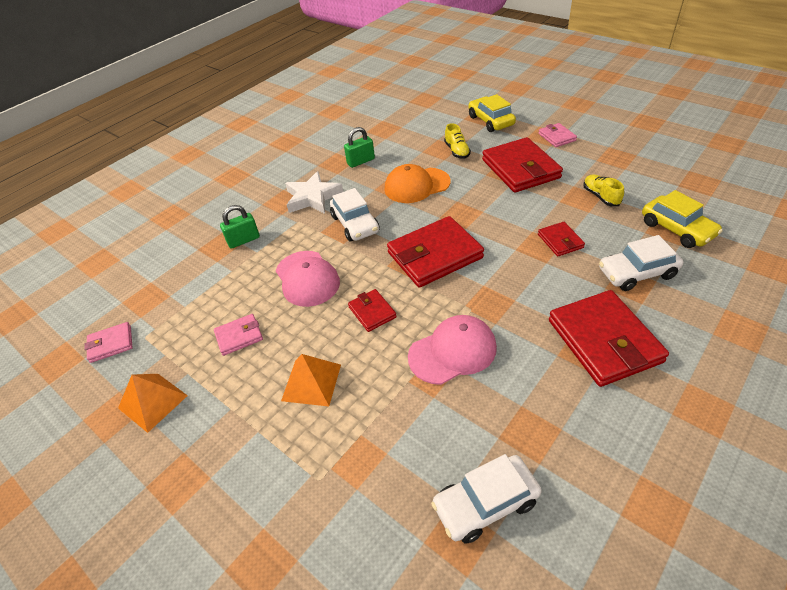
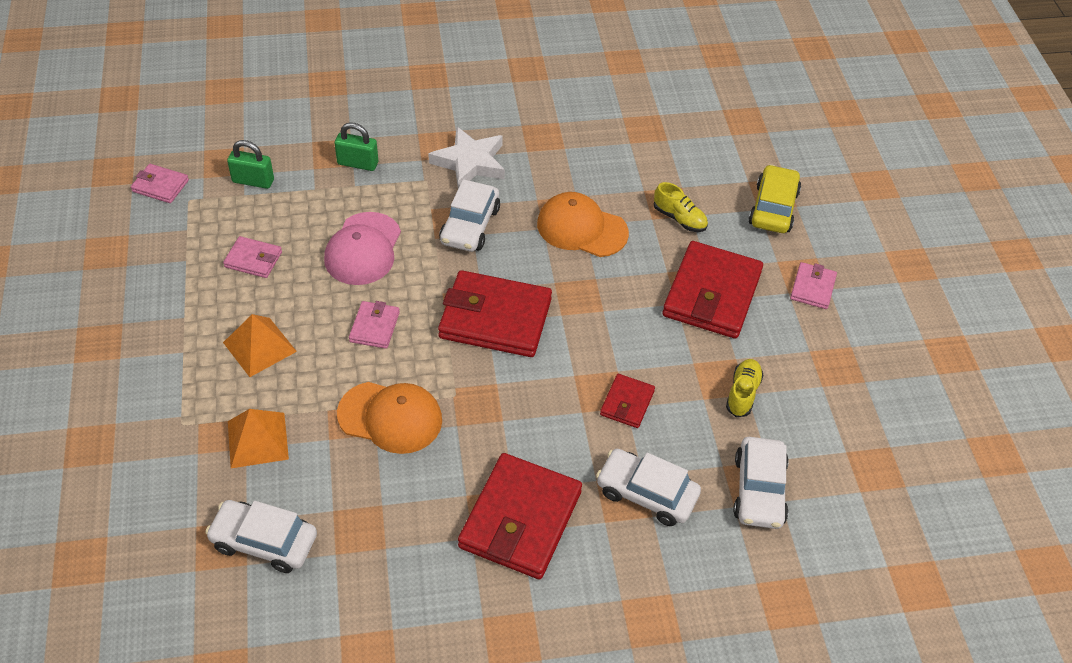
camera: 35 degrees right, 5 degrees up
orange pyramid [118,374,188,433] -> orange pyramid moved to [228,409,289,468]
green padlock [344,127,375,168] -> green padlock moved to [227,140,274,189]
red wallet [348,289,397,332] -> pink wallet [349,301,400,349]
pink cap [408,315,497,385] -> orange cap [337,382,442,454]
yellow shoe [444,123,471,159] -> yellow shoe turned 75 degrees counterclockwise [654,182,708,232]
yellow car [642,190,723,248] -> white car [733,437,789,529]

